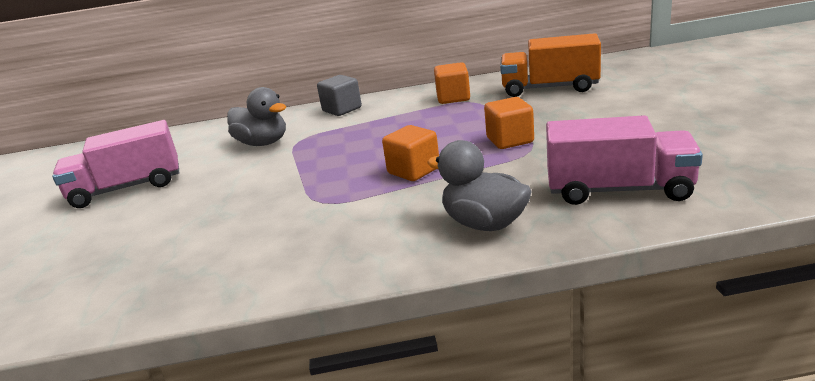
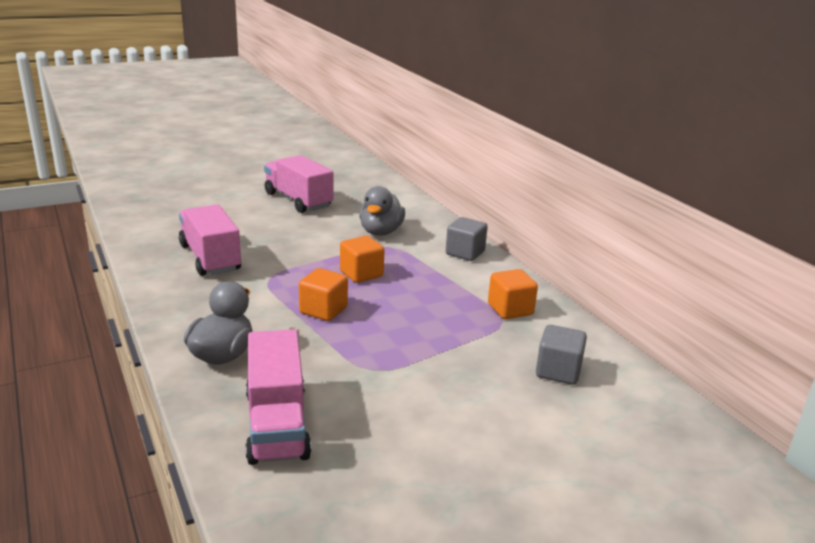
camera: 65 degrees right, 0 degrees up
orange cube [484,97,534,149] -> orange cube moved to [340,236,384,283]
orange truck [500,33,601,97] -> grey cube [536,325,587,385]
none -> pink truck [179,204,241,276]

